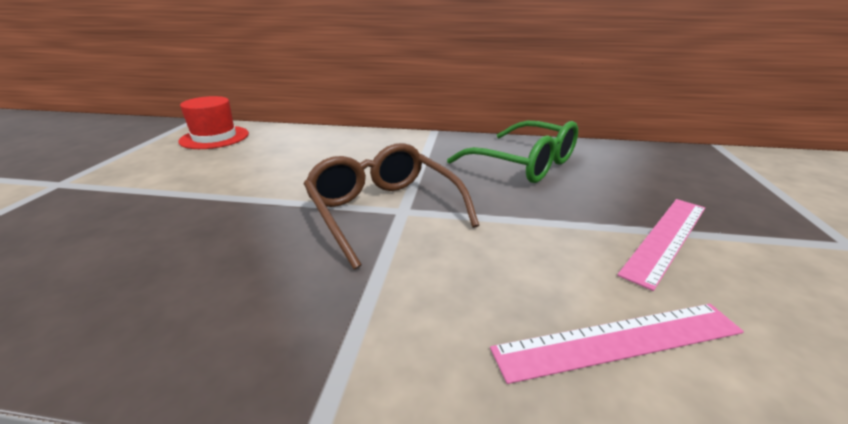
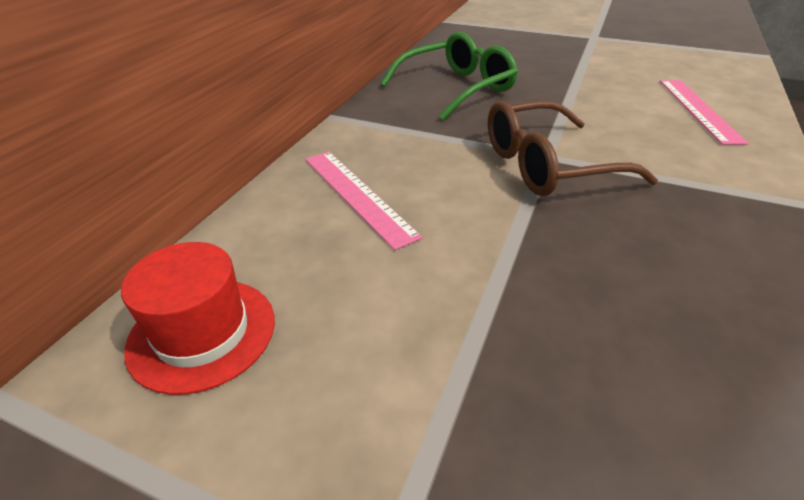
camera: 75 degrees left, 10 degrees up
pink ruler [617,199,705,291] -> pink ruler moved to [305,151,423,250]

